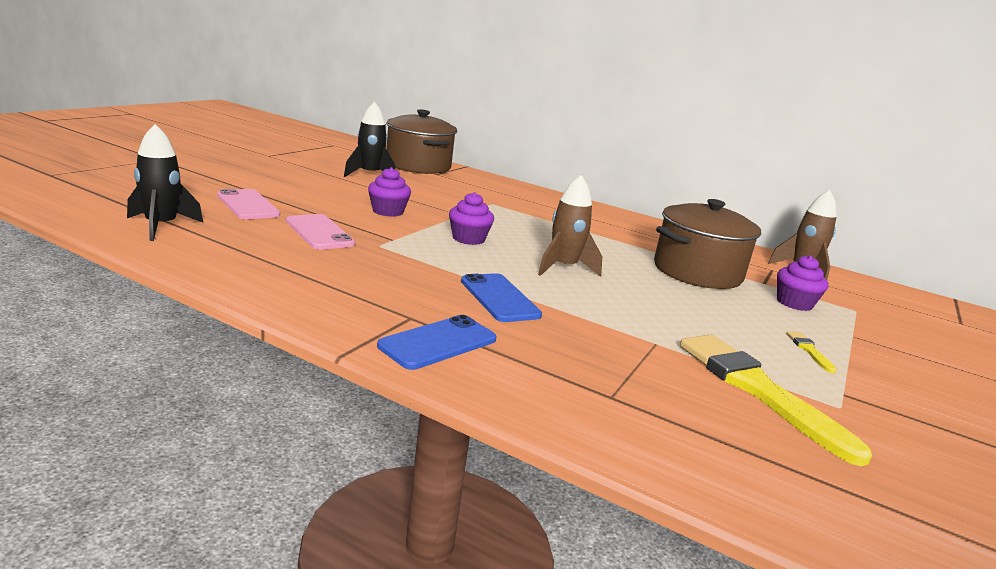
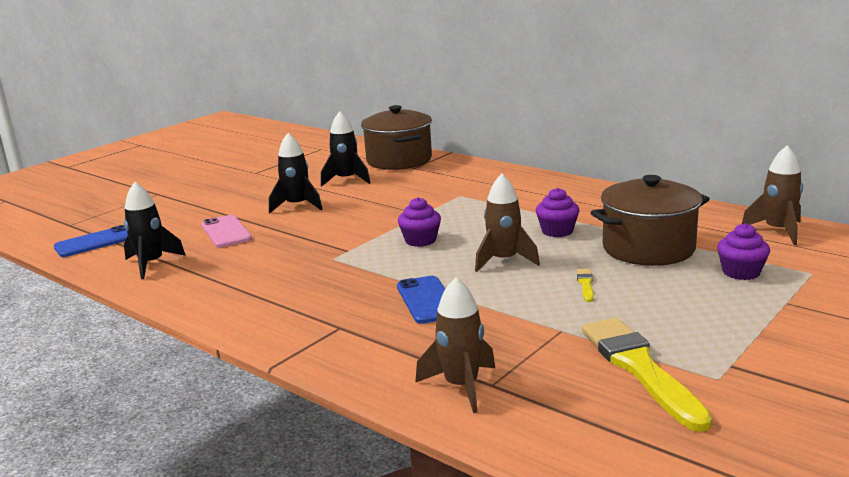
camera: 15 degrees right, 0 degrees up
pink phone [286,214,355,250] -> none
purple cupcake [368,167,411,217] -> purple cupcake moved to [536,188,579,237]
blue phone [377,315,497,370] -> blue phone moved to [54,225,128,257]
yellow brush [786,331,837,373] -> yellow brush moved to [576,269,594,302]
none -> black rocket [269,133,323,213]
none -> brown rocket [415,277,495,413]

